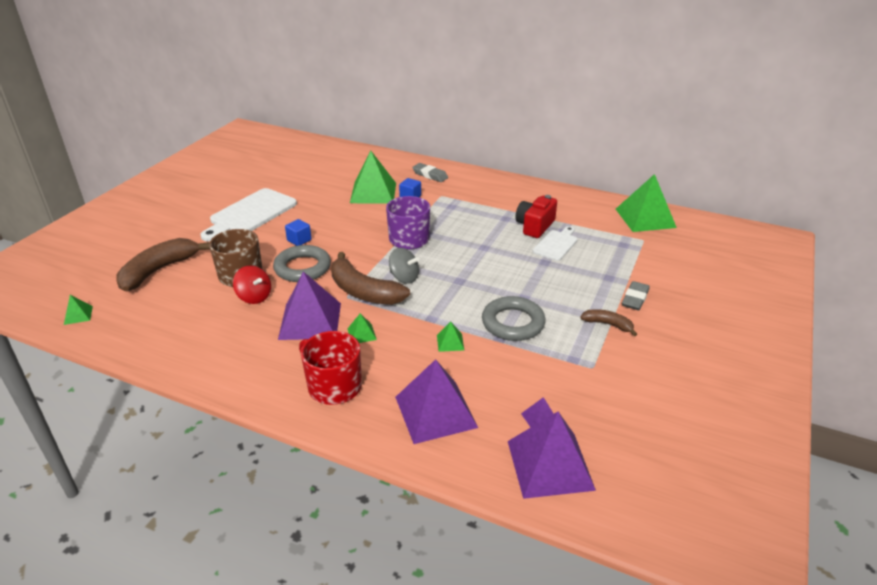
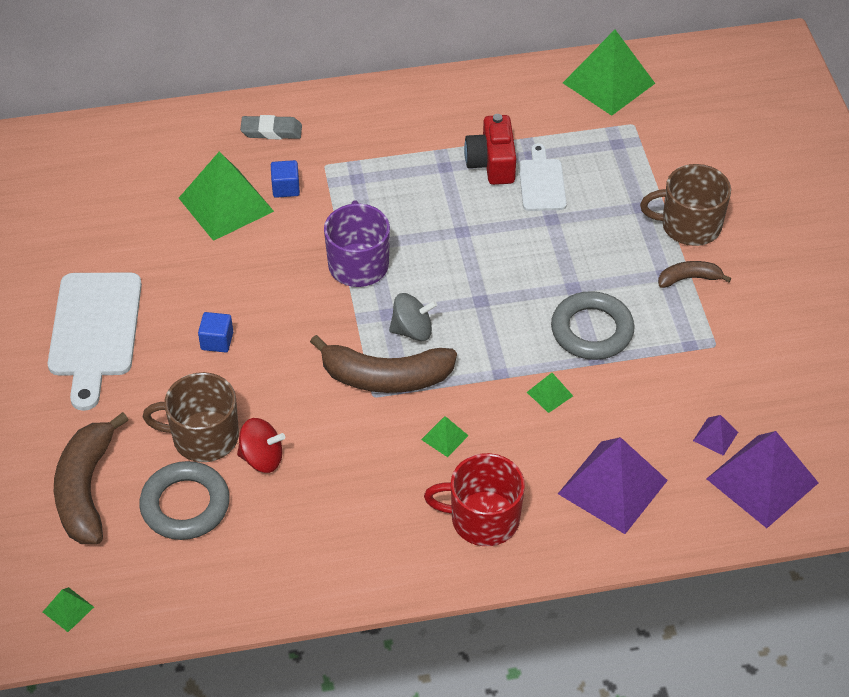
camera: 35 degrees left, 15 degrees up
grey ring [273,245,331,282] -> grey ring moved to [139,461,230,540]
purple pyramid [278,272,341,340] -> none
grey eraser [622,281,650,310] -> brown mug [640,164,731,246]

